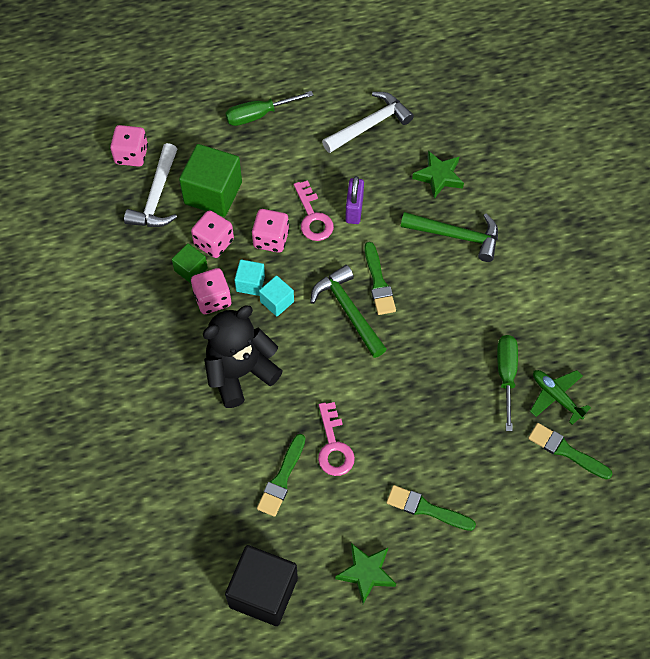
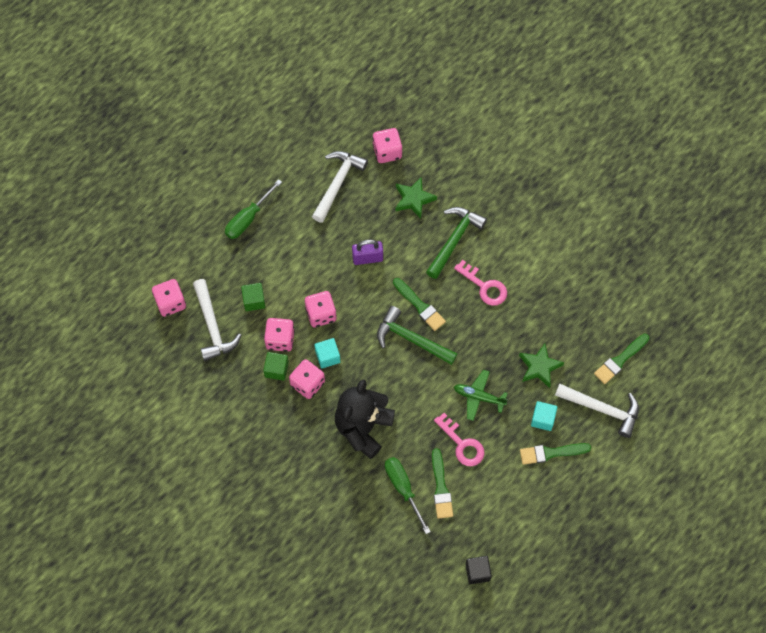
camera: 30 degrees left, 5 degrees up
green cube [179,144,242,217] -> green cube [241,283,265,311], size x0.52
black cube [225,545,298,626] -> black cube [465,556,492,584], size x0.52
turquoise cube [259,276,294,316] -> turquoise cube moved to [531,401,557,431]
pink key [294,180,334,241] -> pink key moved to [454,260,507,306]
green star [335,543,396,604] -> green star moved to [519,343,564,388]
purple padlock [345,176,364,224] -> purple padlock turned 75 degrees counterclockwise [352,240,383,265]
green hammer [401,212,498,262] -> green hammer turned 45 degrees counterclockwise [426,207,487,279]
green screwdriver [497,335,518,431] -> green screwdriver moved to [385,457,431,534]
green brush [528,423,613,480] -> green brush turned 45 degrees counterclockwise [594,334,650,384]
green plane [530,370,591,425] -> green plane moved to [454,370,508,421]
none -> pink dice [373,128,402,163]
none -> white hammer [555,384,639,438]

